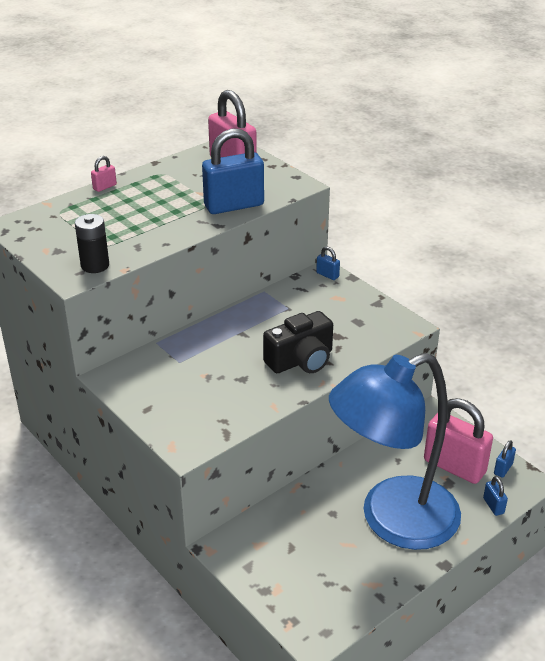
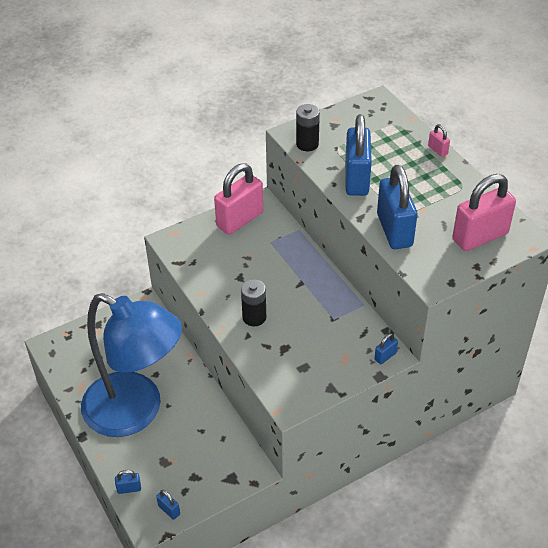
camera: 100 degrees right, 10 degrees up
black camera [263,311,333,373] -> black battery [241,279,266,326]
blue lamp [329,353,461,550] -> blue lamp turned 135 degrees clockwise [81,293,182,437]
pink padlock [424,398,493,484] -> pink padlock moved to [214,163,263,235]
none -> blue padlock [345,114,372,196]

